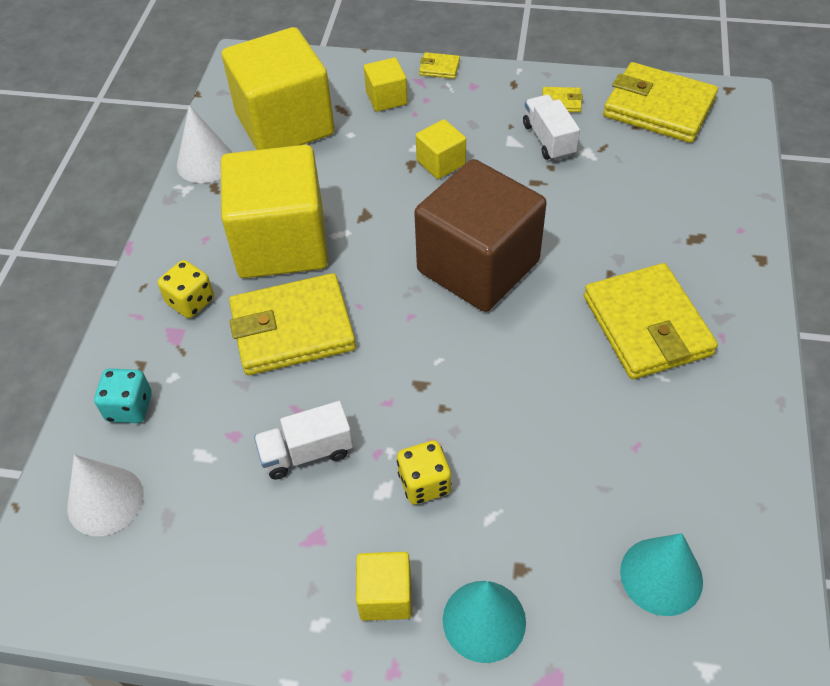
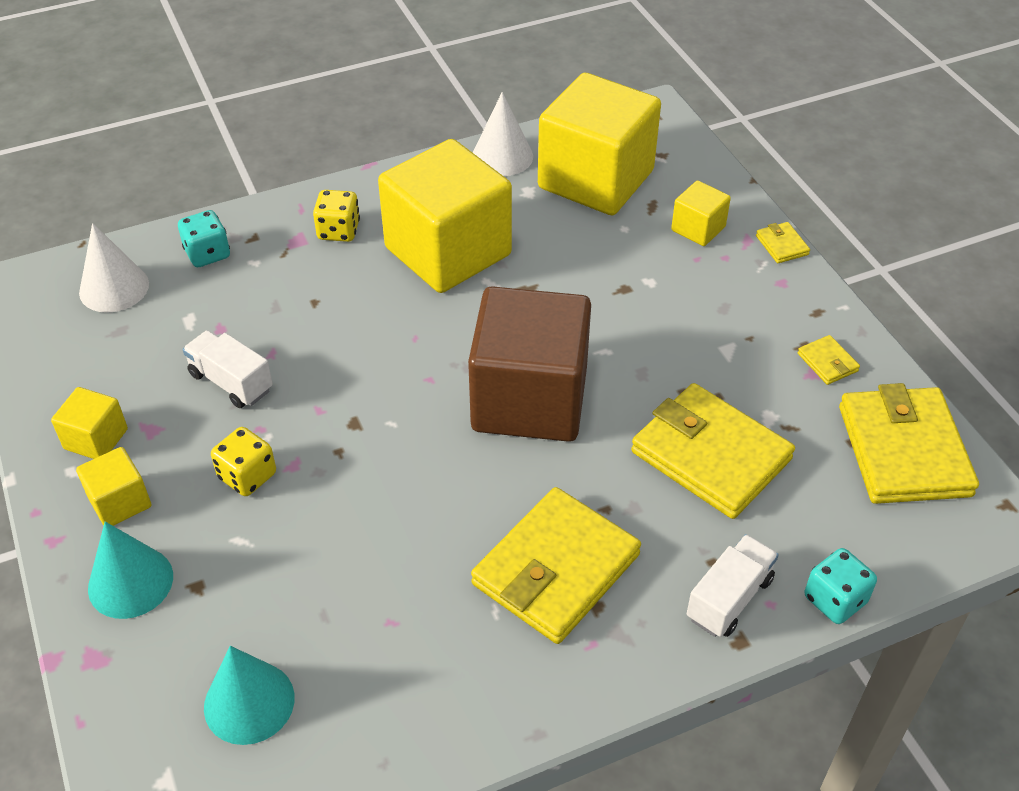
camera: 55 degrees right, 5 degrees down
yellow wallet [229,273,356,375] -> yellow wallet moved to [631,383,795,519]
yellow cube [416,119,466,179] -> yellow cube moved to [51,387,128,459]
white truck [523,95,580,161] -> white truck moved to [687,534,779,637]
none -> turquoise dice [805,548,877,624]

